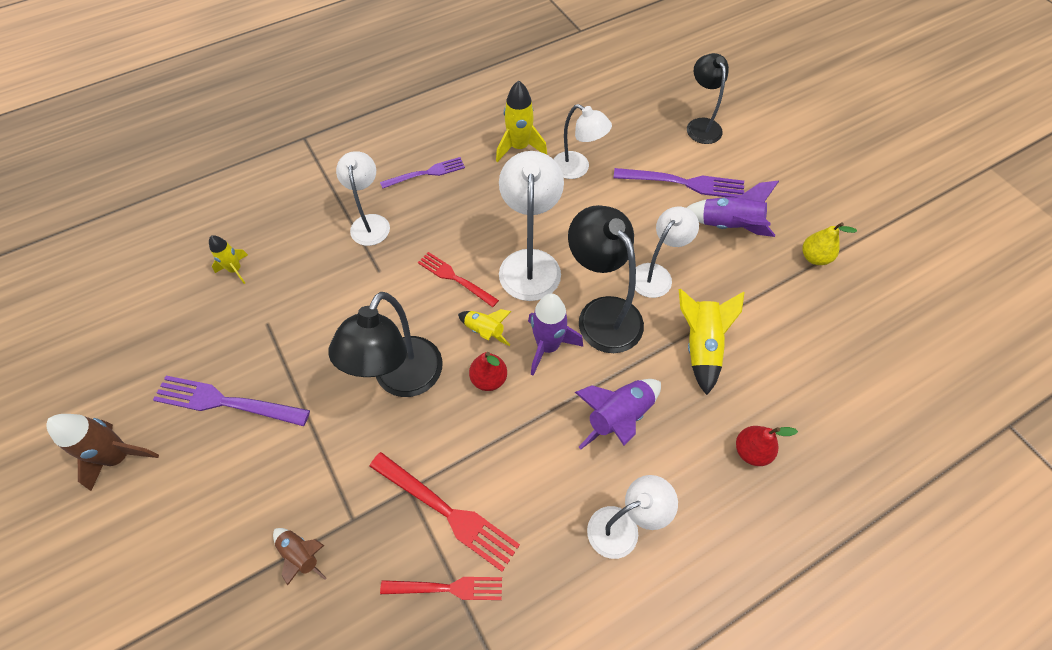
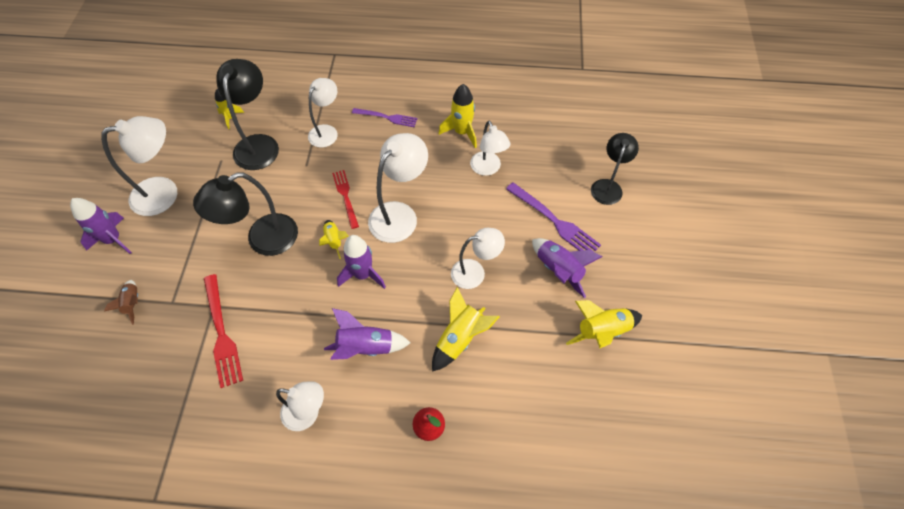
camera: 35 degrees right, 0 degrees up
brown rocket [47,414,159,491] -> none
purple fork [153,376,310,426] -> white lamp [101,116,177,216]
red fork [380,577,502,600] -> none
red pear [469,352,507,391] -> none
black lamp [568,205,644,353] -> black lamp moved to [216,59,279,170]
yellow pear [803,222,857,265] -> yellow rocket [566,300,642,348]
none -> purple rocket [70,198,132,254]

